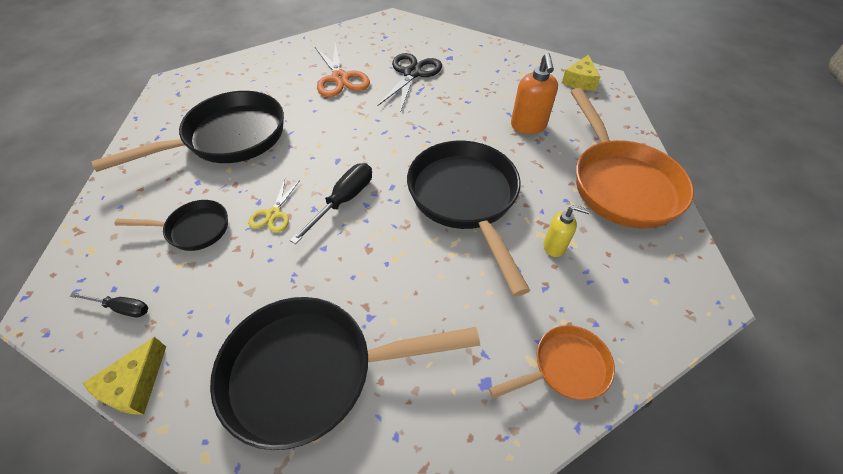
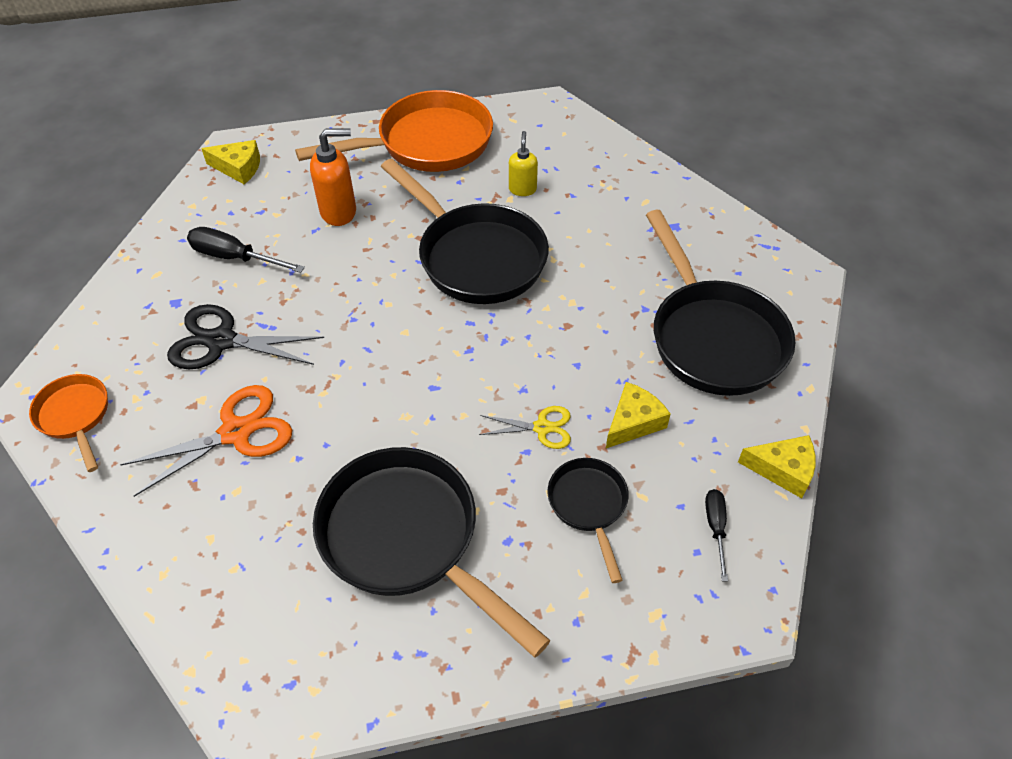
camera: 100 degrees left, 0 degrees up
black screwdriver [290,163,372,244] -> black screwdriver moved to [187,227,305,273]
black pan [407,141,530,296] -> black pan turned 105 degrees counterclockwise [381,159,549,304]
orange pan [489,325,615,400] -> orange pan moved to [29,374,108,472]
none -> yellow cheese [606,382,671,448]

